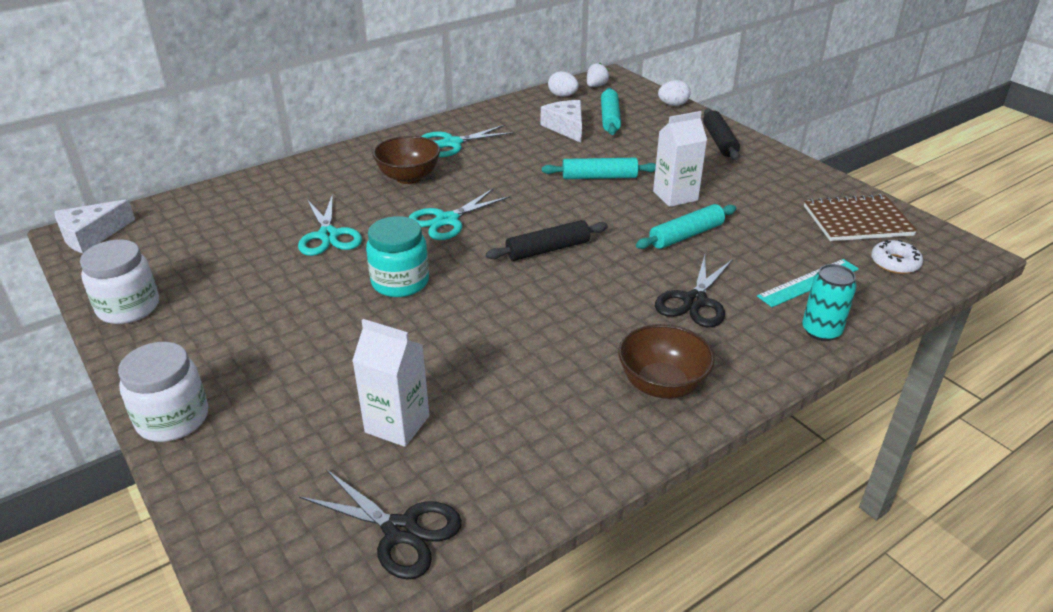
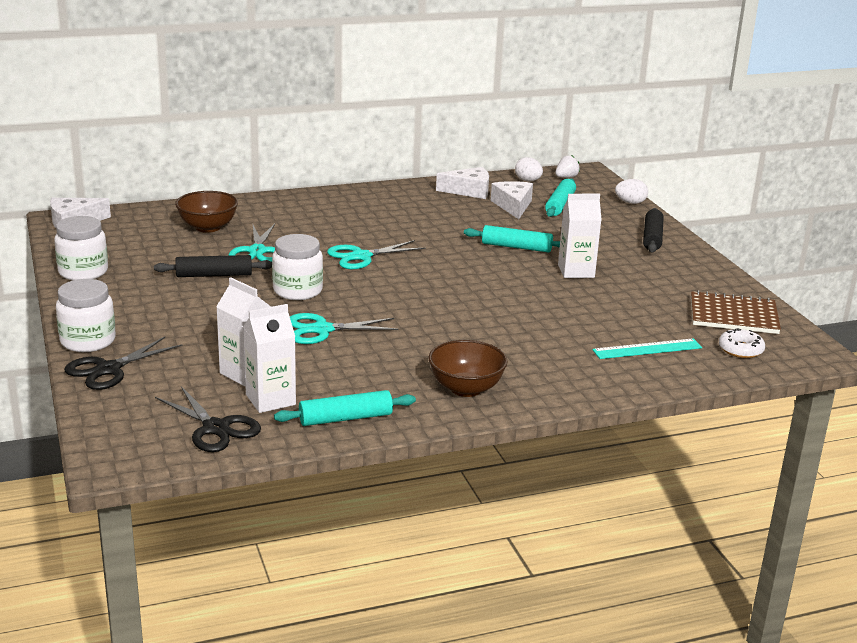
camera: 15 degrees right, 10 degrees down
turquoise jar [366,216,429,297] -> white jar [272,234,323,300]
brown bowl [372,136,440,184] -> brown bowl moved to [175,191,238,233]
turquoise scissors [421,125,515,157] -> turquoise scissors moved to [290,313,399,344]
black rolling pin [486,220,608,261] -> black rolling pin moved to [154,255,272,277]
turquoise rolling pin [636,204,736,249] -> turquoise rolling pin moved to [274,390,416,426]
black scissors [655,255,733,327] -> black scissors moved to [64,337,182,390]
turquoise can [802,264,857,341] -> none
none -> white carton [243,304,296,413]
none -> white cheese [436,167,489,199]

